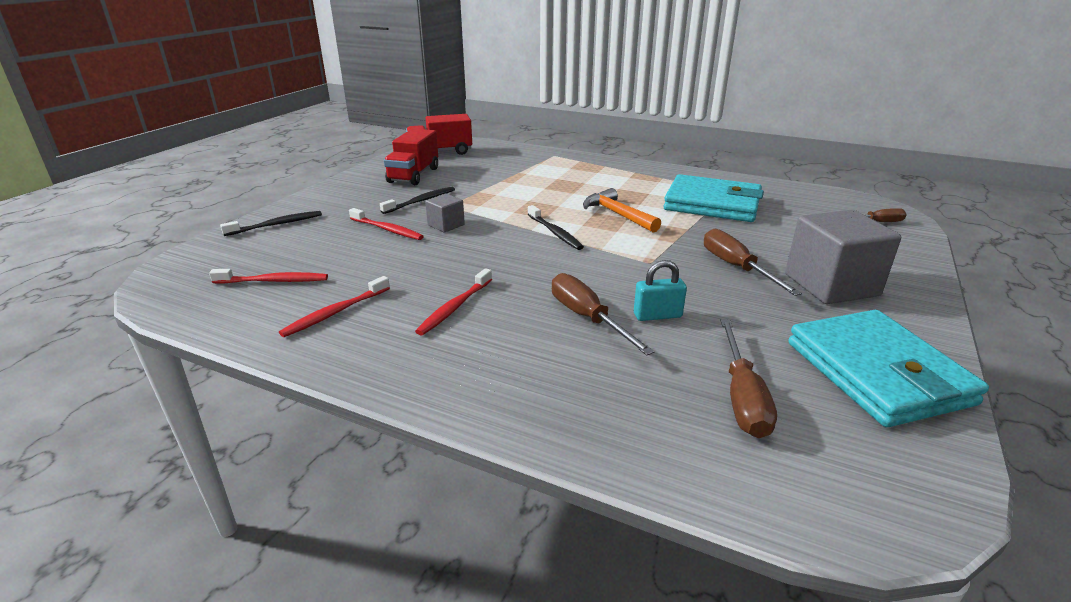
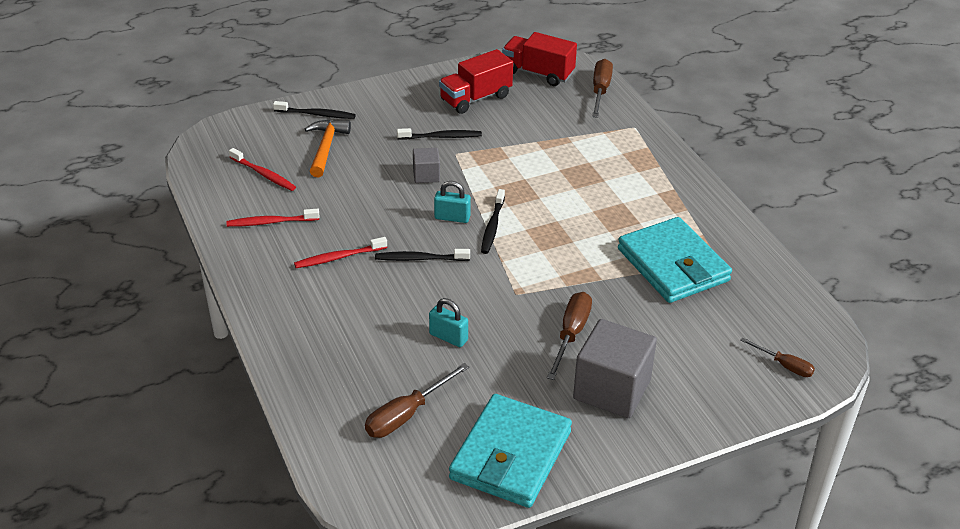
camera: 40 degrees right, 10 degrees up
red toothbrush [349,208,424,240] -> none
brown screwdriver [552,273,655,356] -> brown screwdriver moved to [592,59,613,118]
orange hammer [583,188,661,233] -> orange hammer moved to [305,120,351,177]
none -> black toothbrush [375,249,470,261]
none -> turquoise padlock [434,181,471,223]

